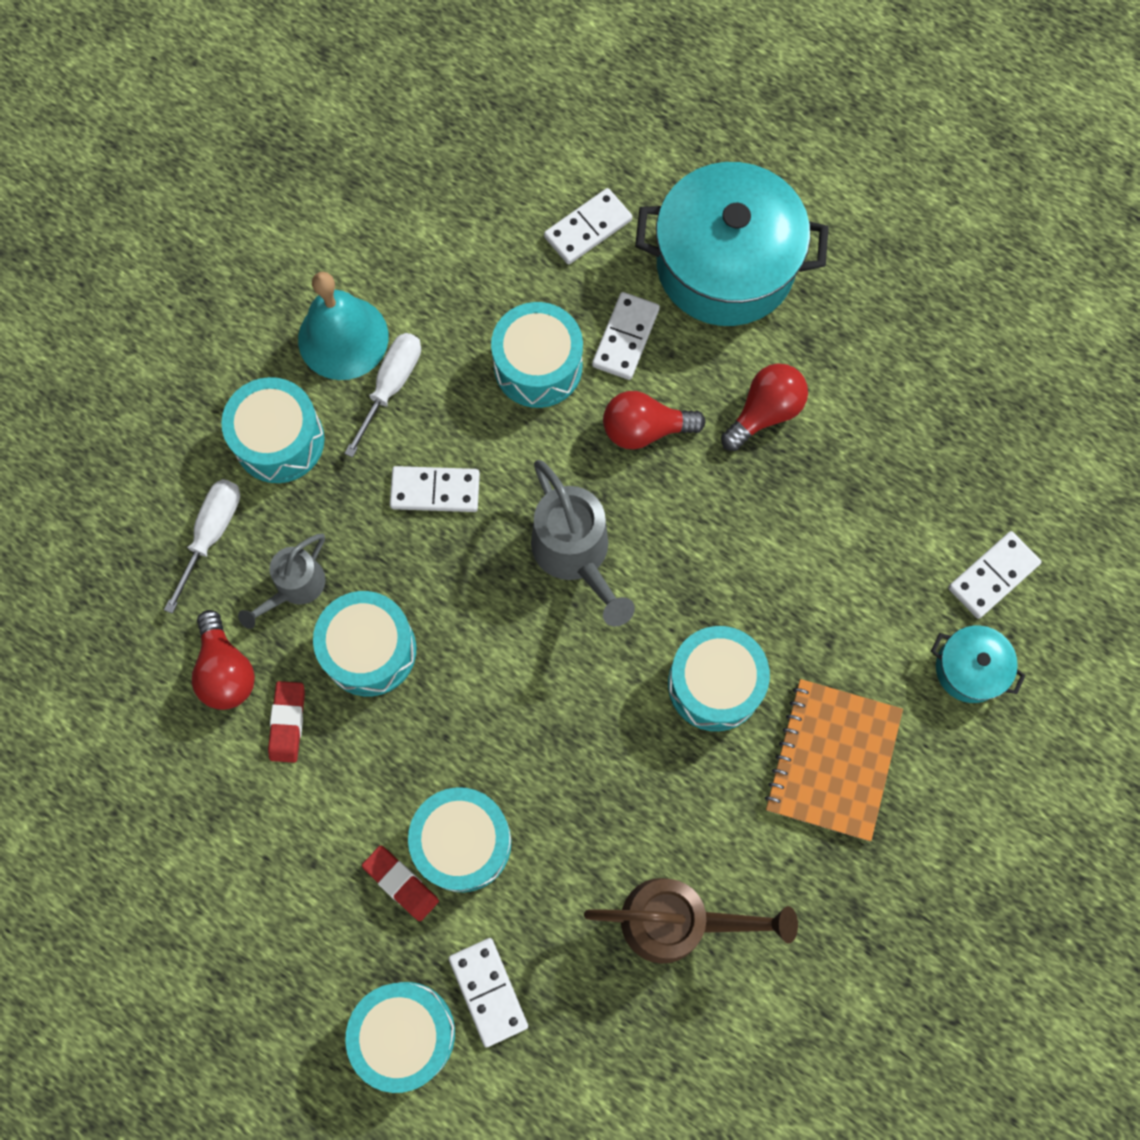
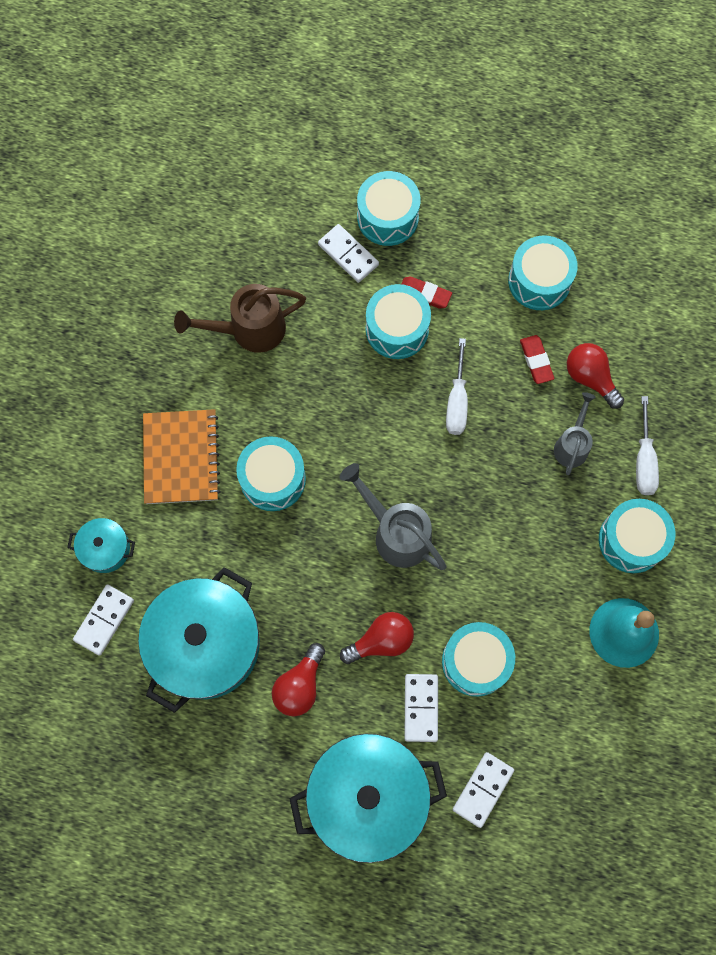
camera: 160 degrees right, 0 degrees up
turquoise drum [313,591,416,696] -> turquoise drum moved to [508,235,578,310]
white screwdriver [344,333,421,458] -> white screwdriver moved to [446,338,468,435]
white domino [390,466,480,512] -> none
none -> turquoise pot [138,567,260,713]

